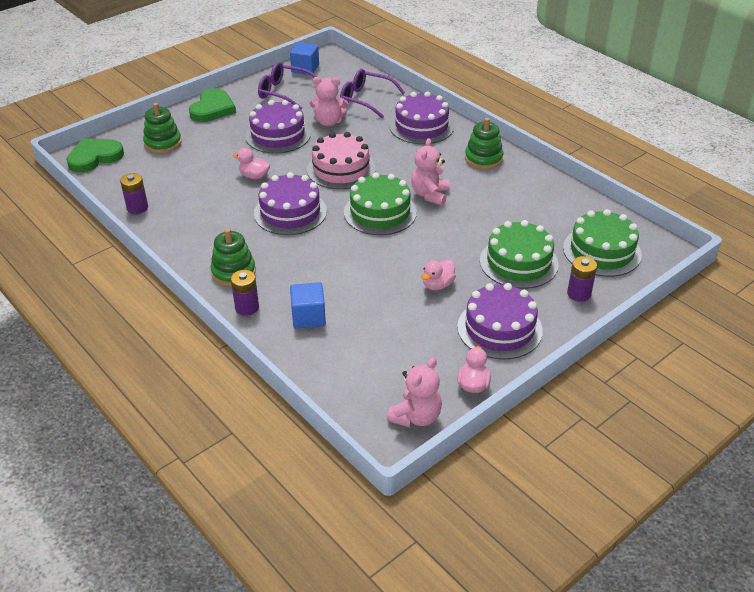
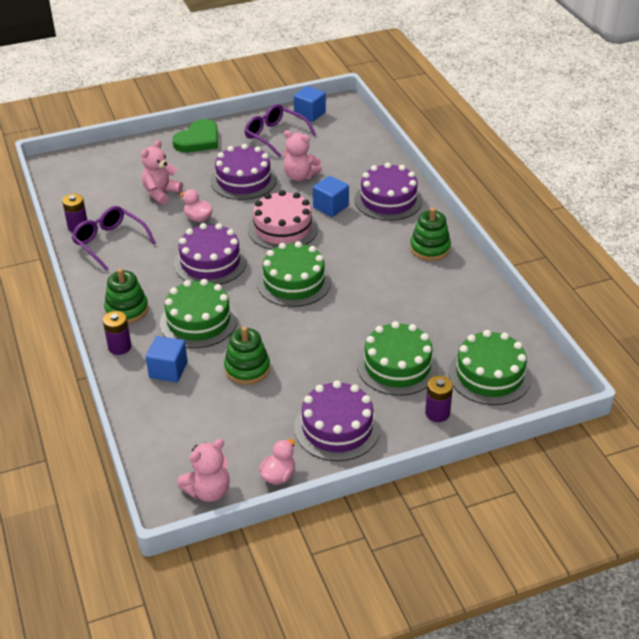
camera: 20 degrees right, 0 degrees up
green heart [66,138,124,173] -> none
green stacking toy [143,103,182,153] -> green stacking toy moved to [224,326,270,385]
purple glasses [340,69,405,118] -> purple glasses moved to [72,206,156,271]
pink teddy bear [411,138,450,206] -> pink teddy bear moved to [141,140,183,205]
pink duck [421,259,456,290] -> none
none -> green cake [160,279,238,348]
none -> blue cube [313,176,349,217]

